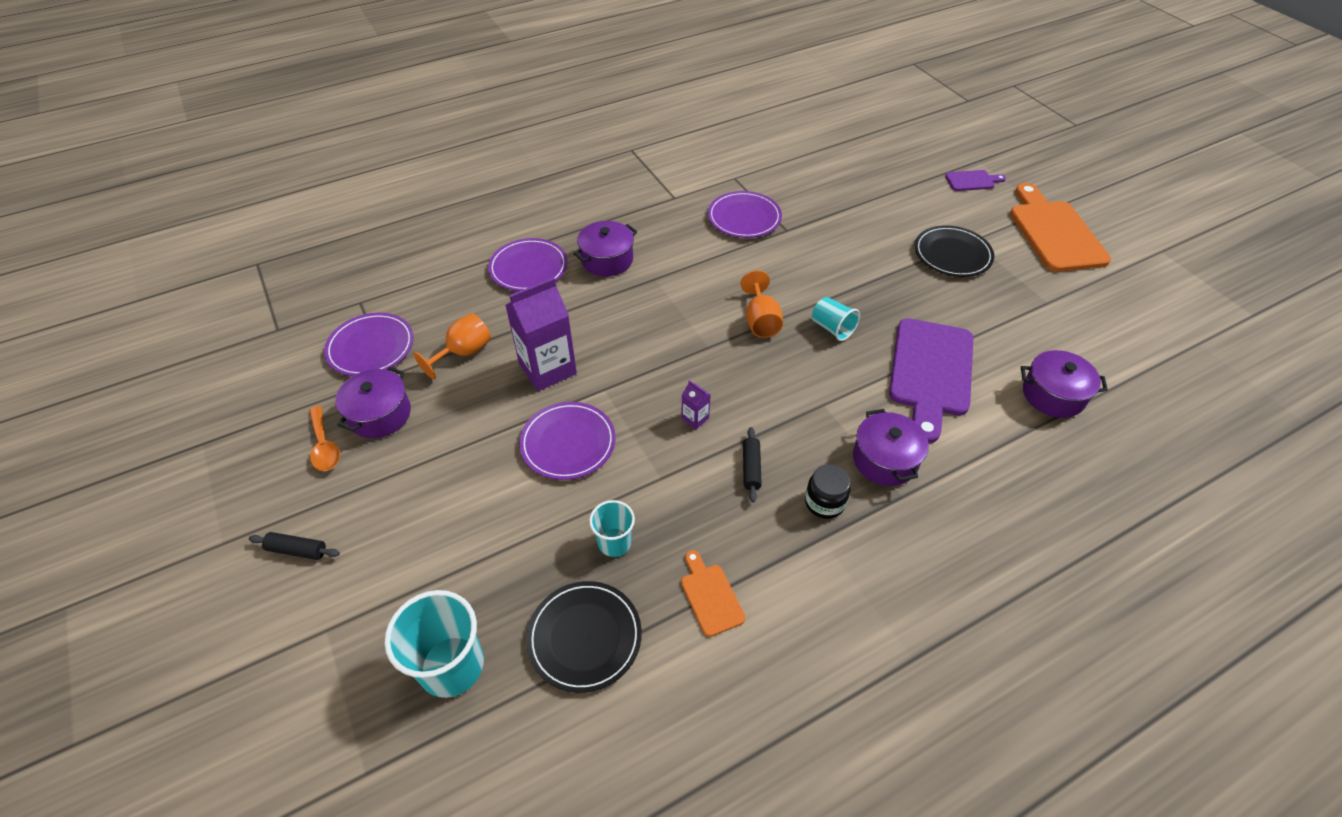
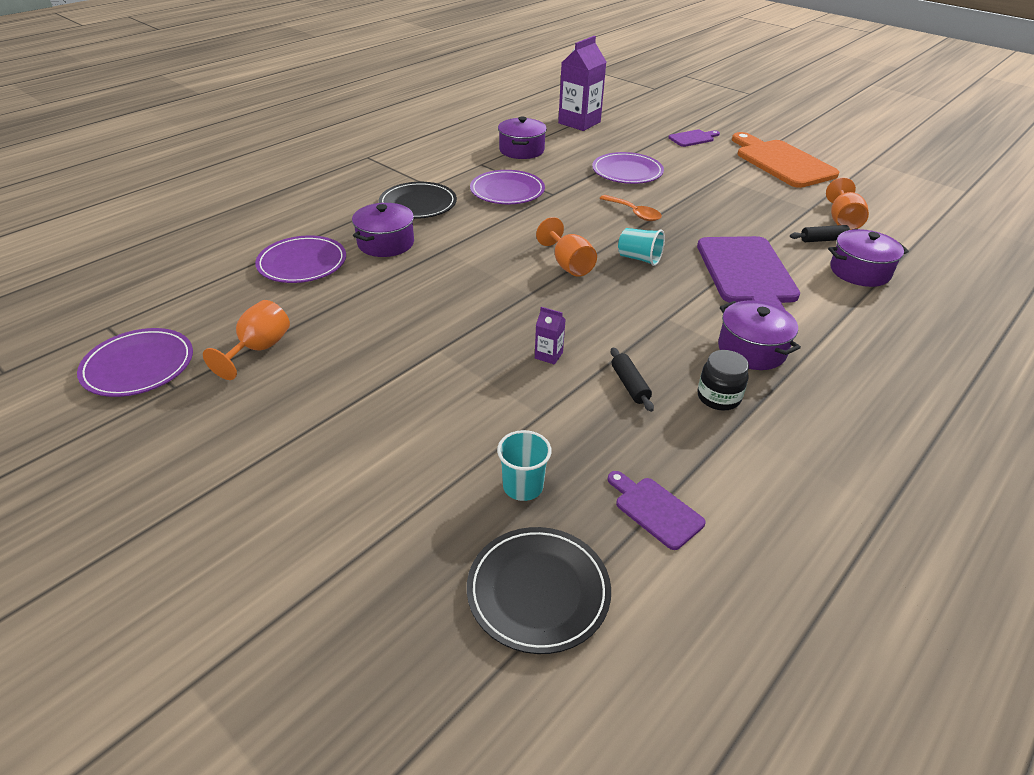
camera: 20 degrees left, 10 degrees down
black rolling pin [249,532,340,560] -> black rolling pin moved to [790,225,854,242]
orange spoon [309,406,340,471] -> orange spoon moved to [599,195,662,221]
purple pot [335,367,411,438] -> purple pot moved to [498,117,547,159]
turquoise cup [384,590,484,698] -> none
purple carton [505,277,577,391] -> purple carton moved to [558,36,606,131]
purple plate [519,402,616,480] -> purple plate moved to [592,152,664,184]
orange cutting board [681,550,745,637] -> purple cutting board [607,471,706,550]
black plate [915,225,994,277] -> black plate moved to [379,182,457,219]
none -> orange goblet [826,177,869,230]

